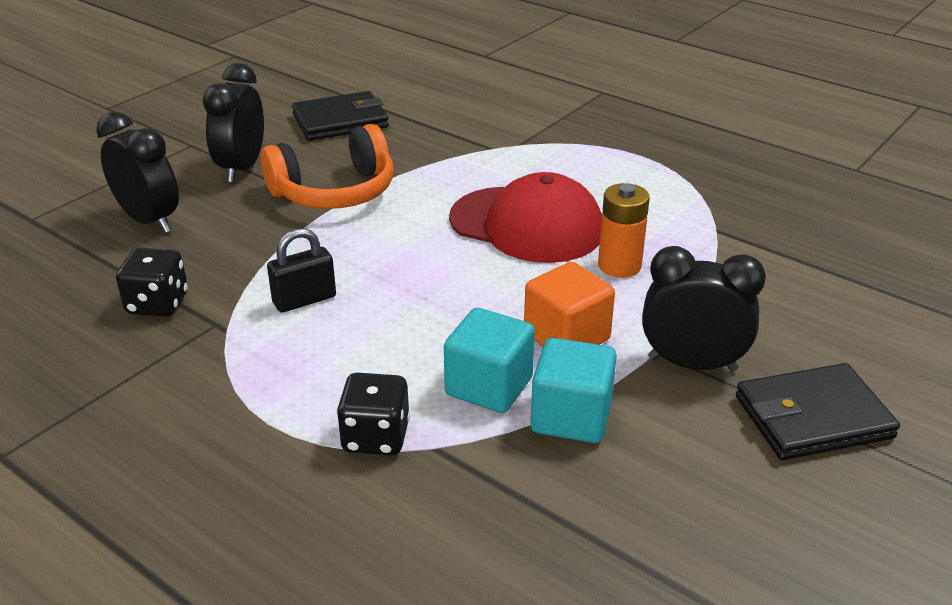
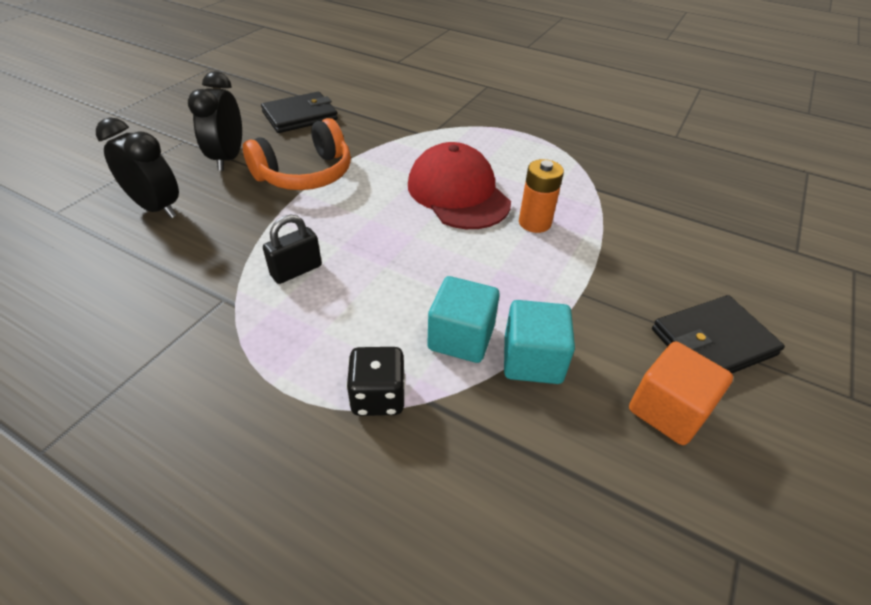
camera: 10 degrees left, 10 degrees up
black dice [116,248,188,317] -> none
red cap [449,172,602,263] -> red cap turned 135 degrees counterclockwise [408,142,511,229]
orange cube [524,262,615,346] -> orange cube moved to [629,342,733,445]
black clock [642,246,766,372] -> none

